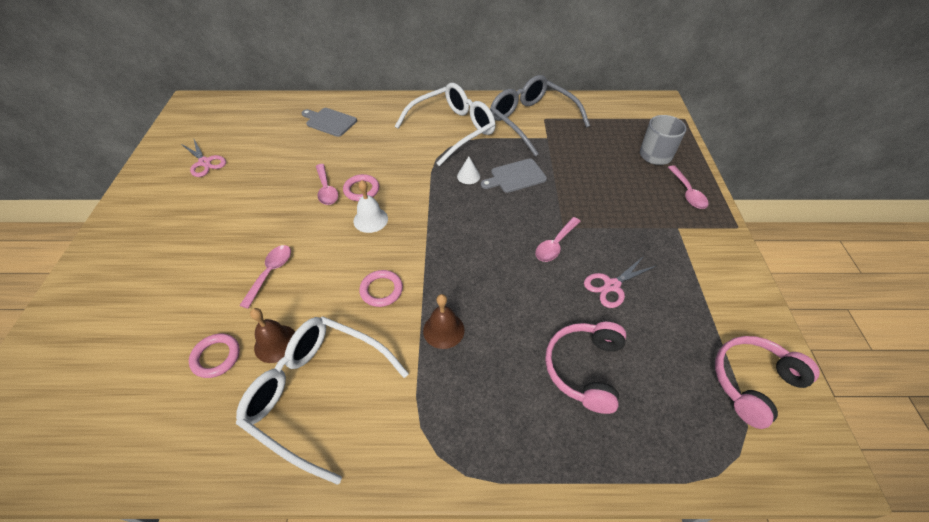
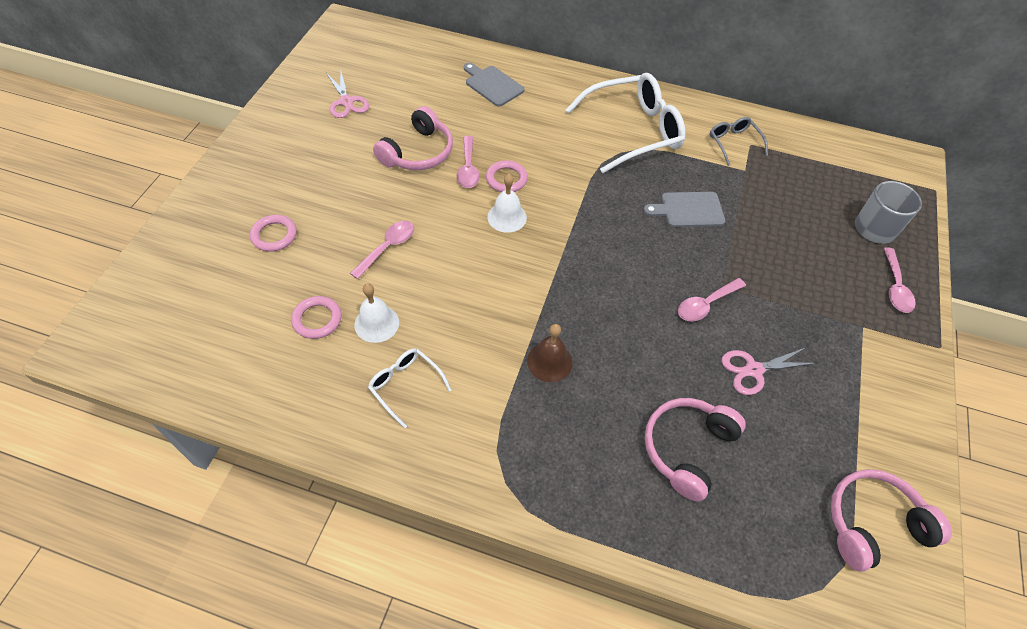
camera: 15 degrees right, 5 degrees up
white glasses [236,316,409,485] -> white glasses [368,348,451,428], size x0.49
brown bell [250,308,295,363] -> white bell [354,283,399,343]
pink ring [359,270,403,307] -> pink ring moved to [250,215,297,252]
white cone [457,156,480,184] -> none
grey glasses [490,75,590,156] -> grey glasses [709,117,768,166], size x0.49
none -> pink headphones [373,106,453,170]

